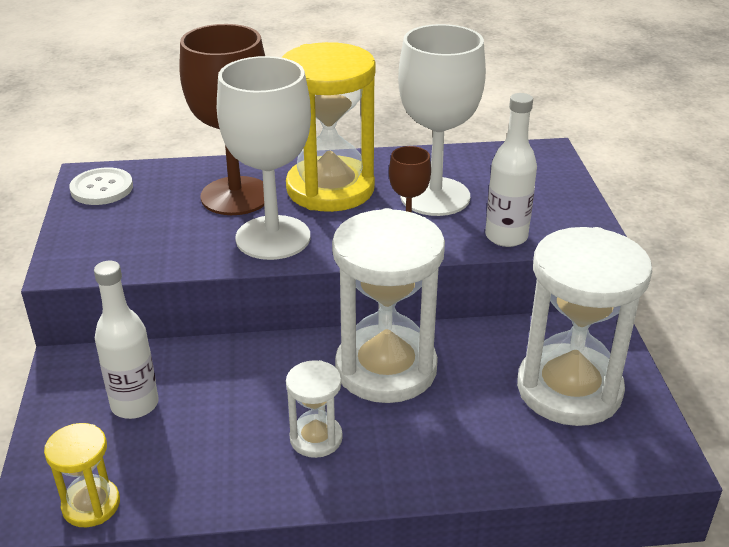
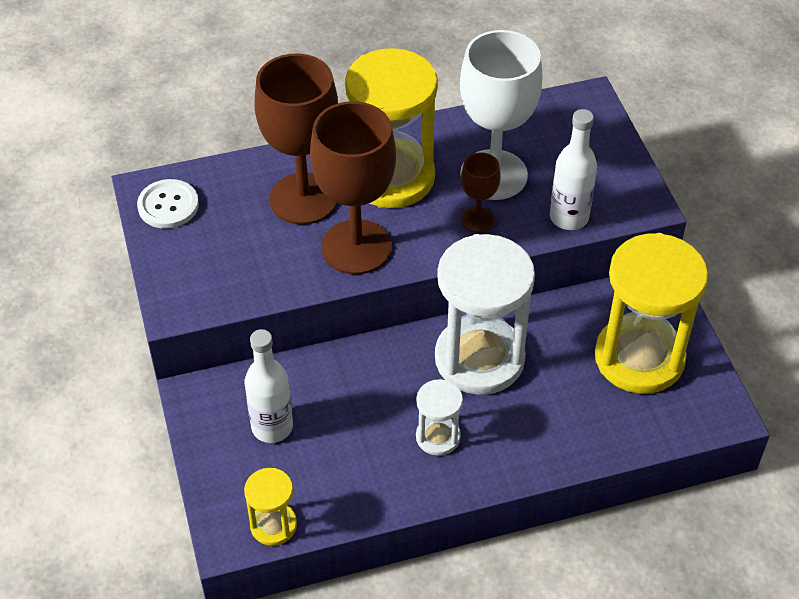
camera: 10 degrees left, 15 degrees up
white goblet [217,56,311,260] -> brown goblet [310,101,396,274]
white hourglass [517,227,652,426] -> yellow hourglass [595,233,708,394]

